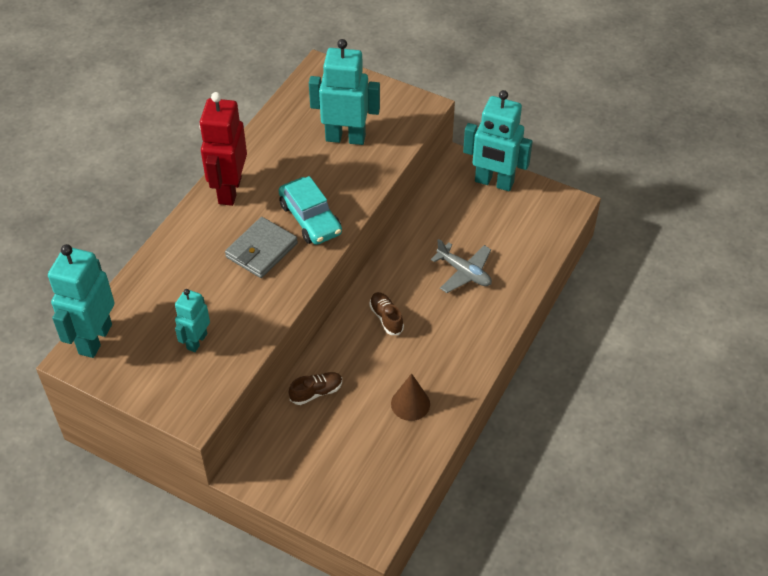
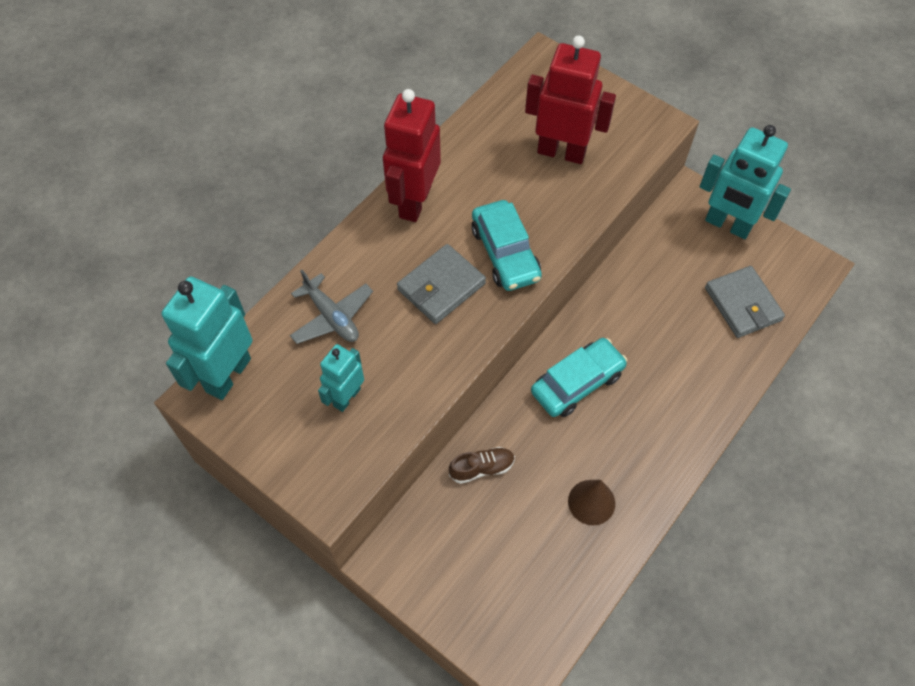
camera: 10 degrees right, 10 degrees up
turquoise robot [309,39,380,145] -> red robot [525,35,616,164]
brown shoe [369,292,404,335] -> turquoise car [531,338,627,417]
grey plane [431,239,492,293] -> grey plane moved to [290,270,373,344]
none -> grey wallet [705,266,785,338]

